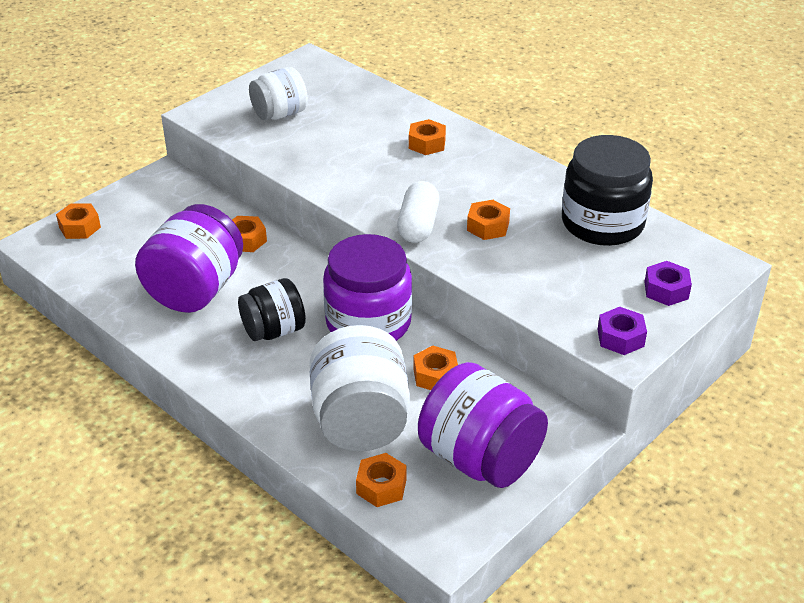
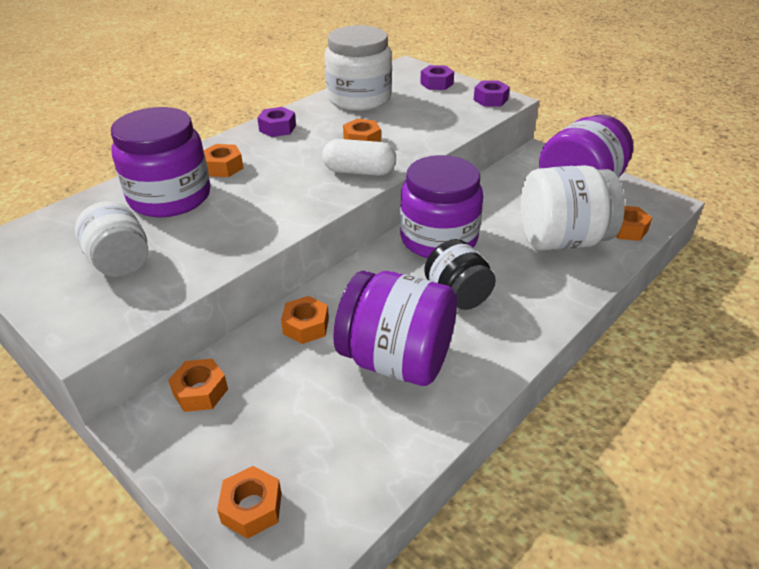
camera: 90 degrees left, 0 degrees up
orange nut [413,345,458,390] -> orange nut moved to [168,359,228,412]
black jar [562,135,653,246] -> white jar [325,25,392,111]
none -> purple jar [111,107,211,217]
none -> purple nut [257,107,296,137]

